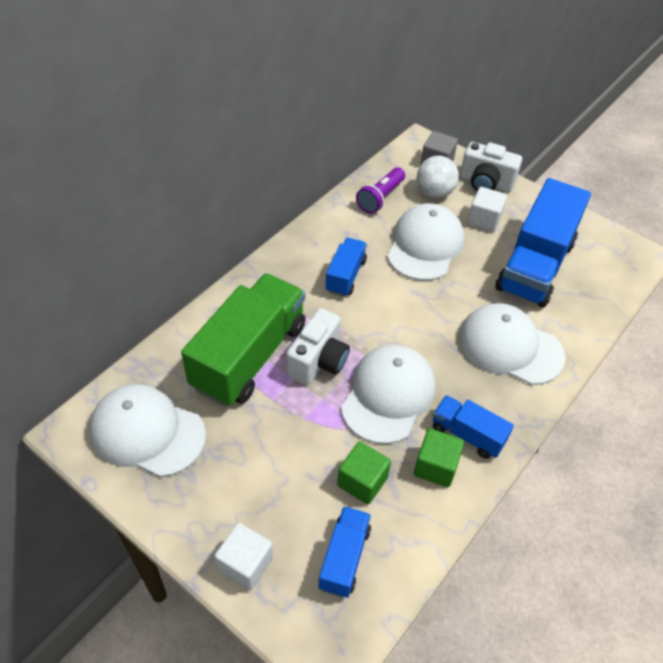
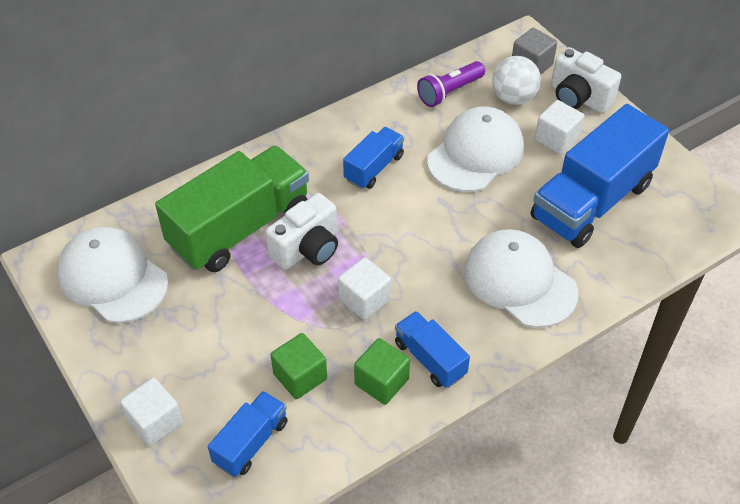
camera: 20 degrees right, 0 degrees up
white cap [341,345,435,444] -> white cube [338,257,391,320]

